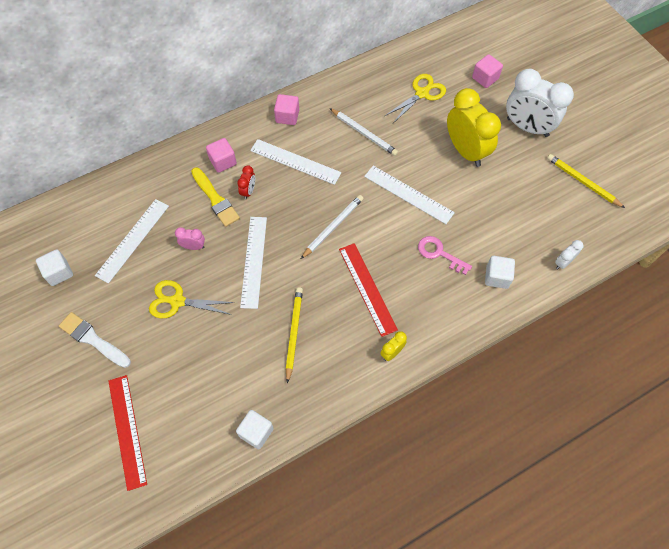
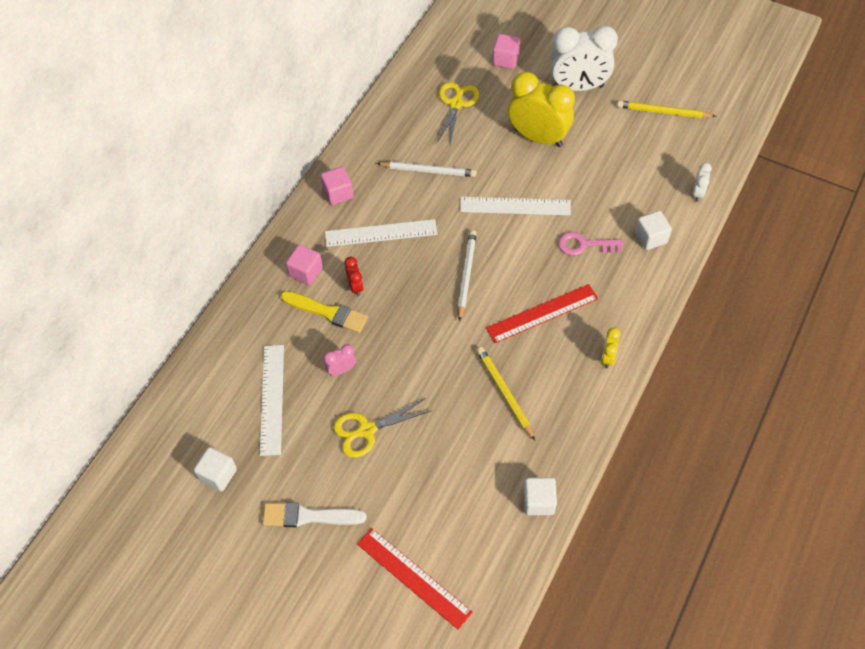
camera: 30 degrees left, 5 degrees down
white ruler [240,217,267,309] -> none
red ruler [339,243,398,337] -> red ruler turned 60 degrees counterclockwise [486,284,598,343]

